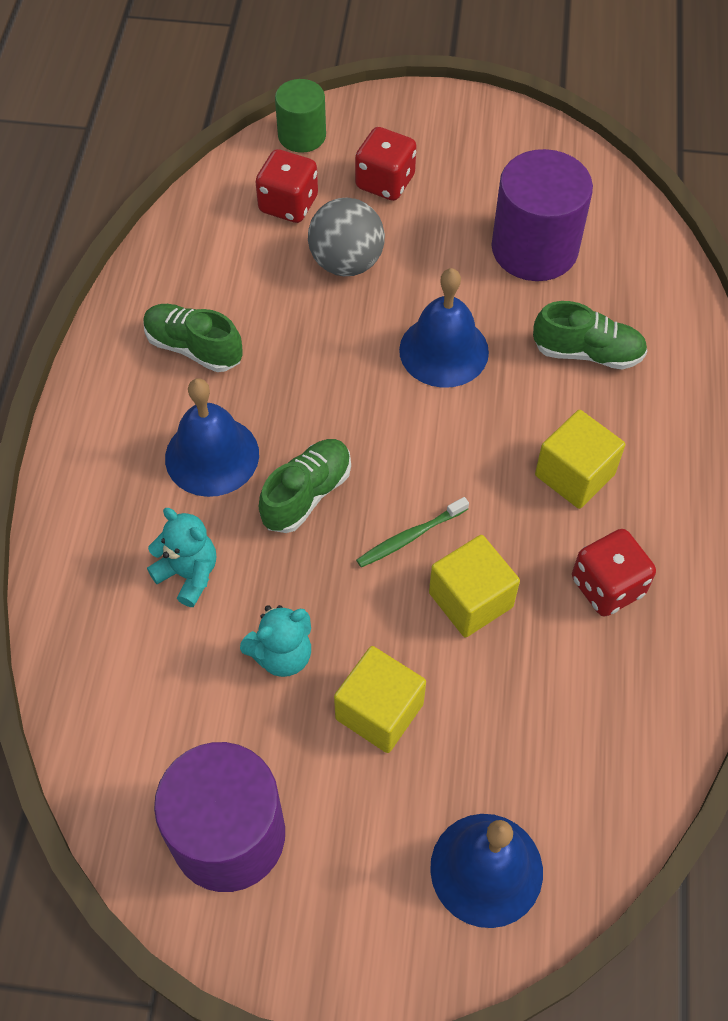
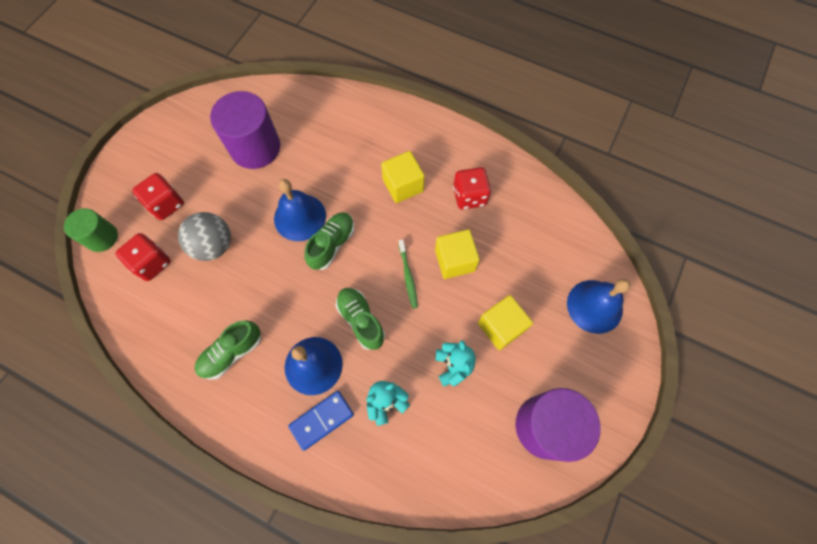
camera: 70 degrees left, 10 degrees up
green shoe [533,301,647,370] -> green shoe moved to [304,212,355,270]
none -> blue domino [288,391,354,451]

